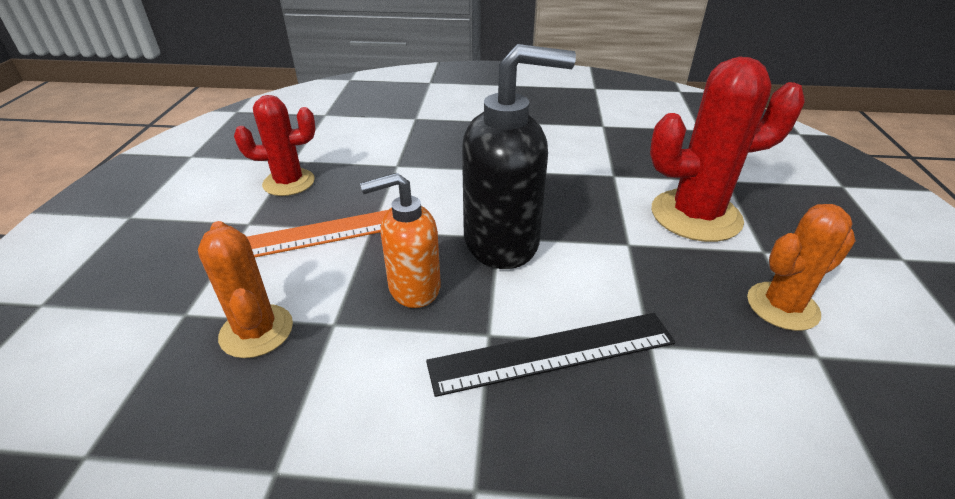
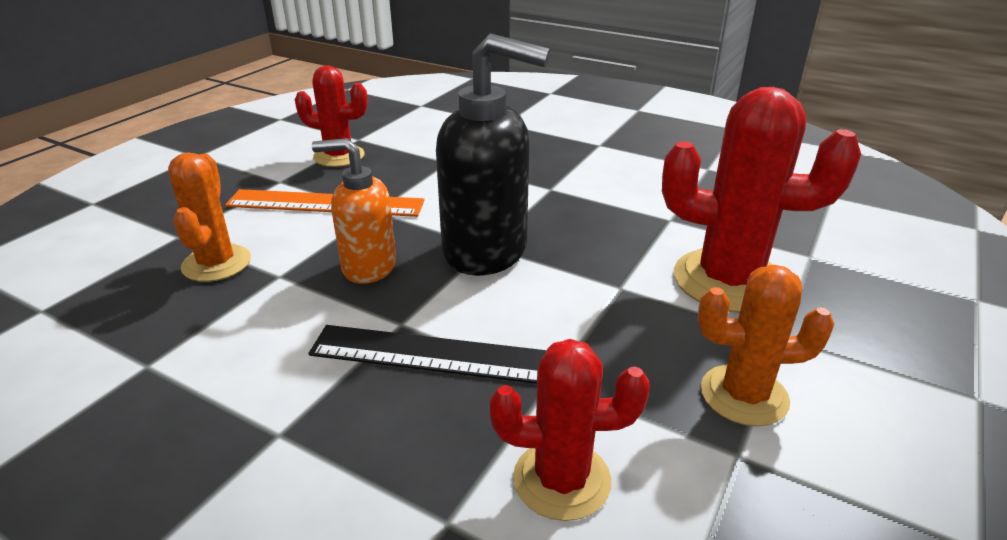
camera: 25 degrees right, 5 degrees down
none -> red cactus [490,339,650,521]

